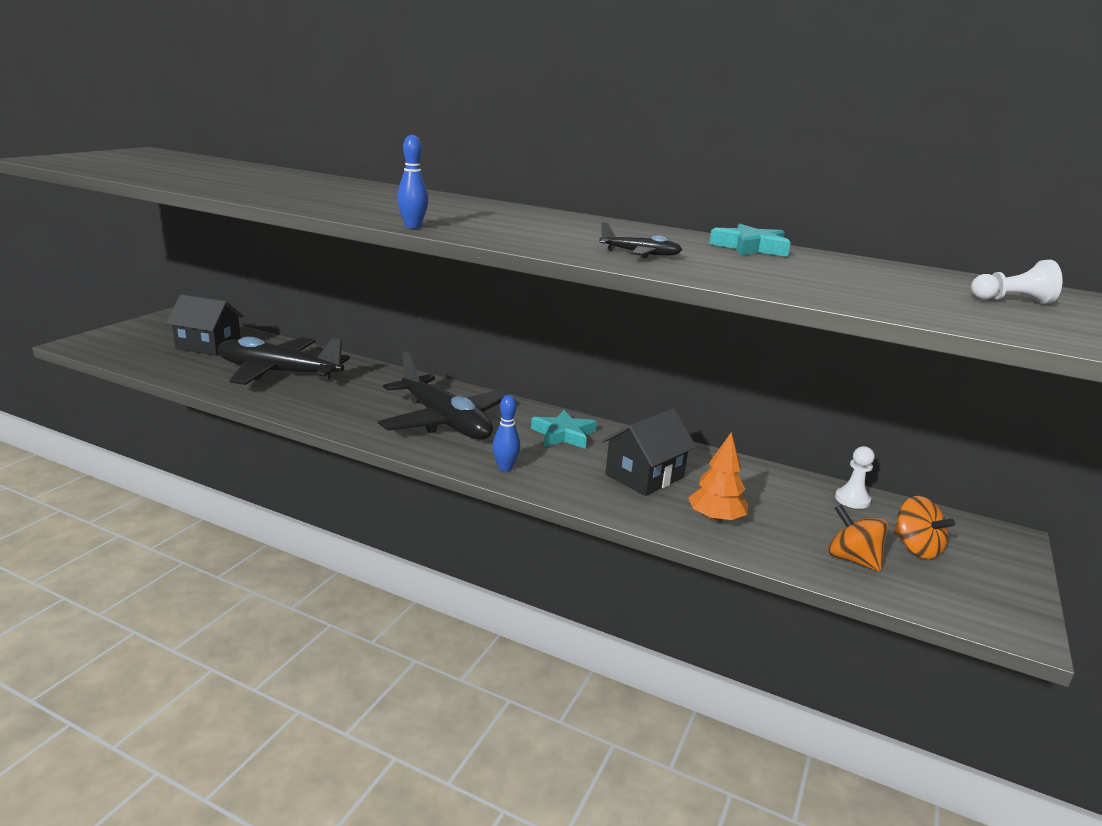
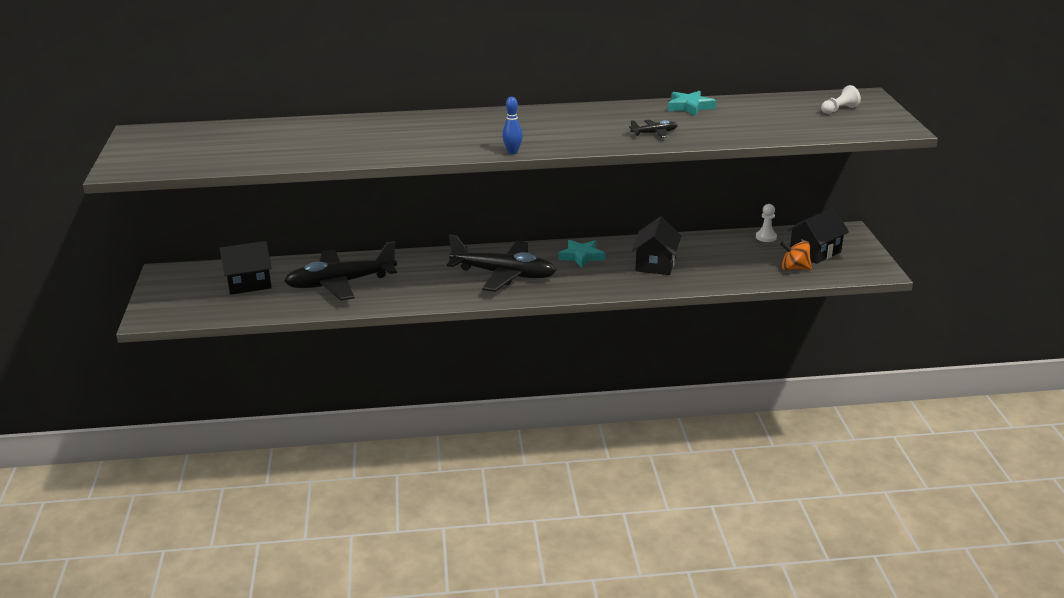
camera: 30 degrees left, 5 degrees up
blue bowling pin [493,395,520,471] -> none
orange tree [688,432,748,523] -> none
orange spinning top [894,496,955,559] -> black house [787,208,849,264]

